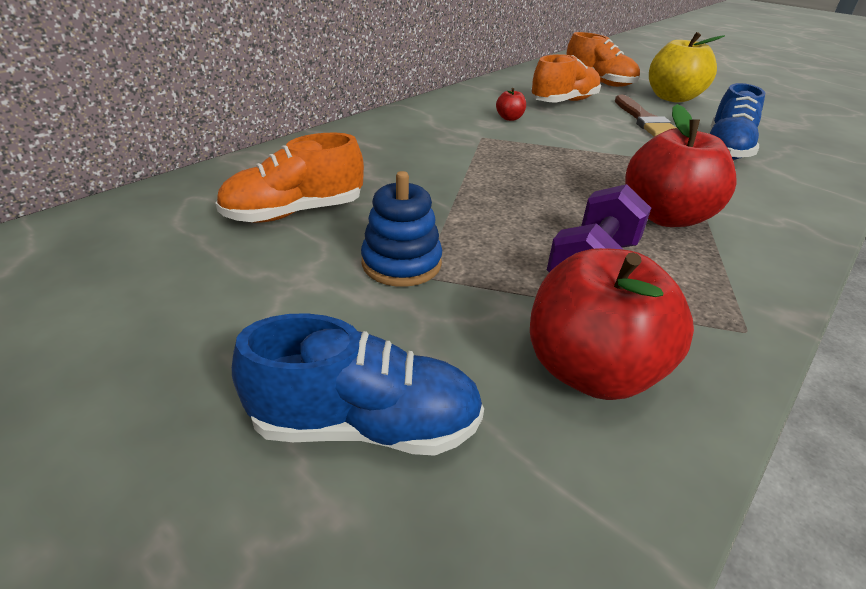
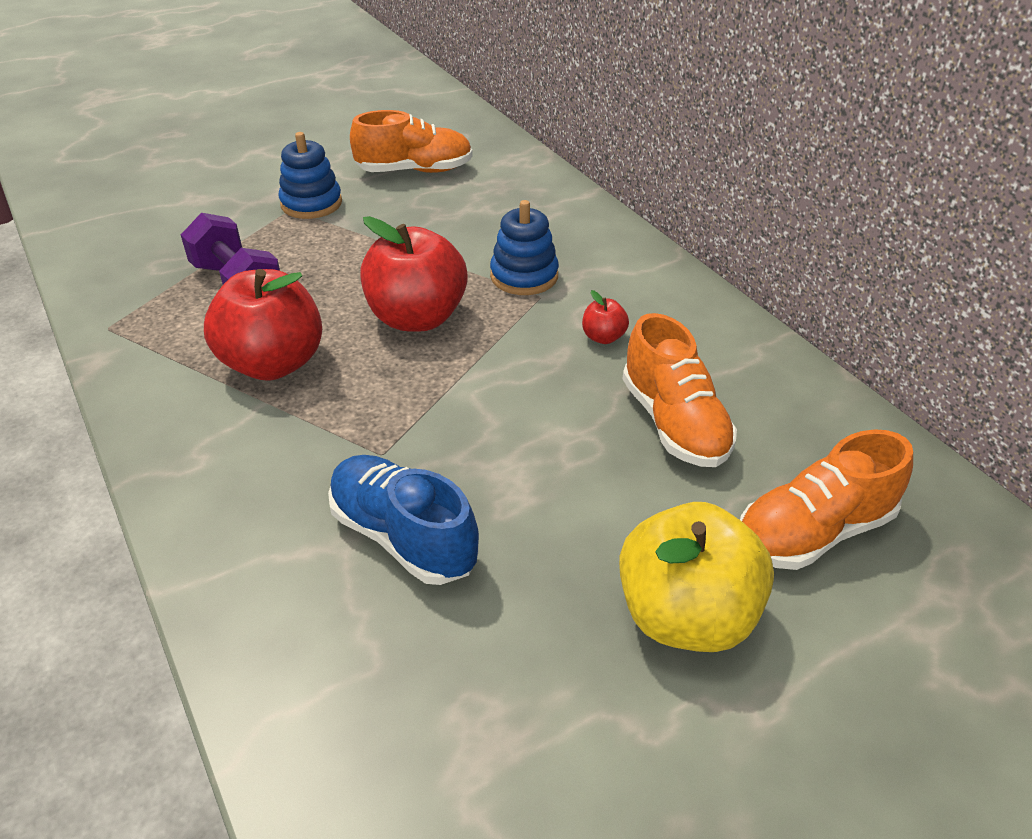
camera: 110 degrees right, 5 degrees up
orange shoe [216,133,364,223] -> orange shoe turned 90 degrees clockwise [350,110,473,173]
blue shoe [232,313,484,456] -> none
red apple [530,248,694,400] -> red apple moved to [360,216,468,332]
brown brush [615,95,676,137] -> none
none -> blue stacking toy [490,200,559,295]

